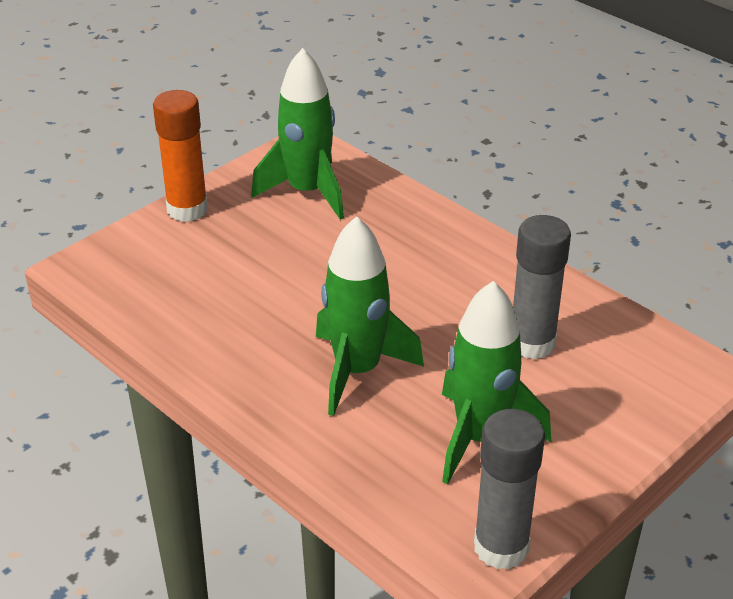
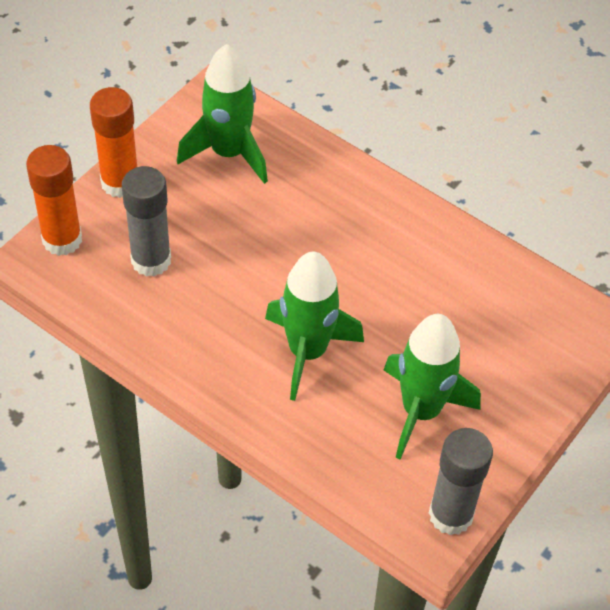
camera: 10 degrees left, 15 degrees up
grey glue stick [513,215,571,360] -> grey glue stick moved to [122,166,171,277]
none -> orange glue stick [26,145,82,256]

